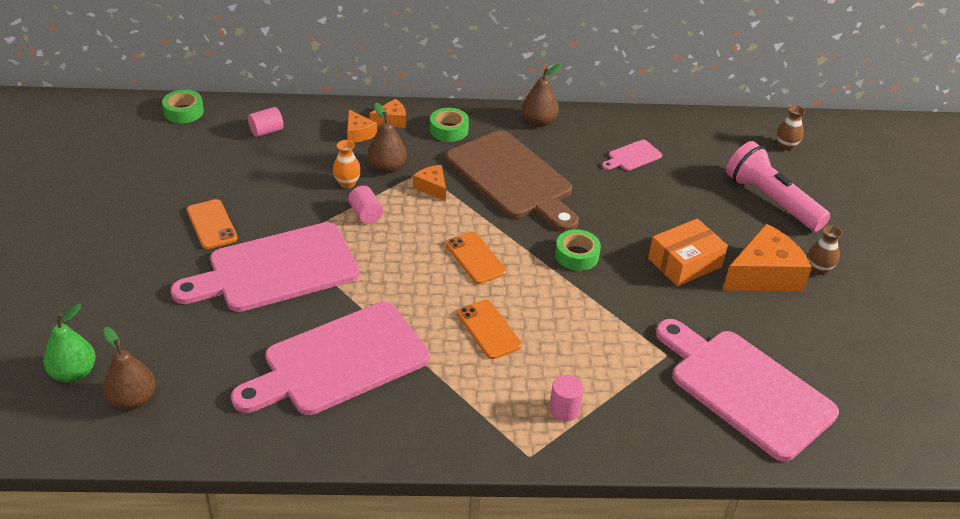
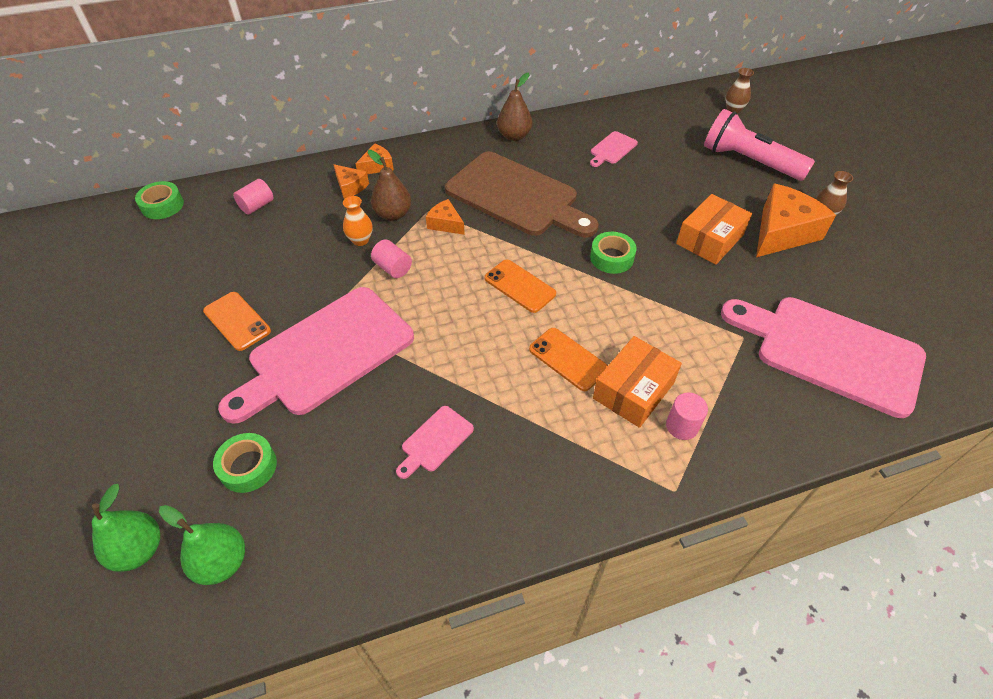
camera: 15 degrees left, 10 degrees up
brown pear [103,327,156,410] -> green pear [159,505,245,585]
pink cutting board [231,302,430,415] -> pink cutting board [396,406,474,479], size x0.41
green tape [430,108,469,142] -> green tape moved to [213,433,277,493]
none -> orange box [593,336,682,428]

